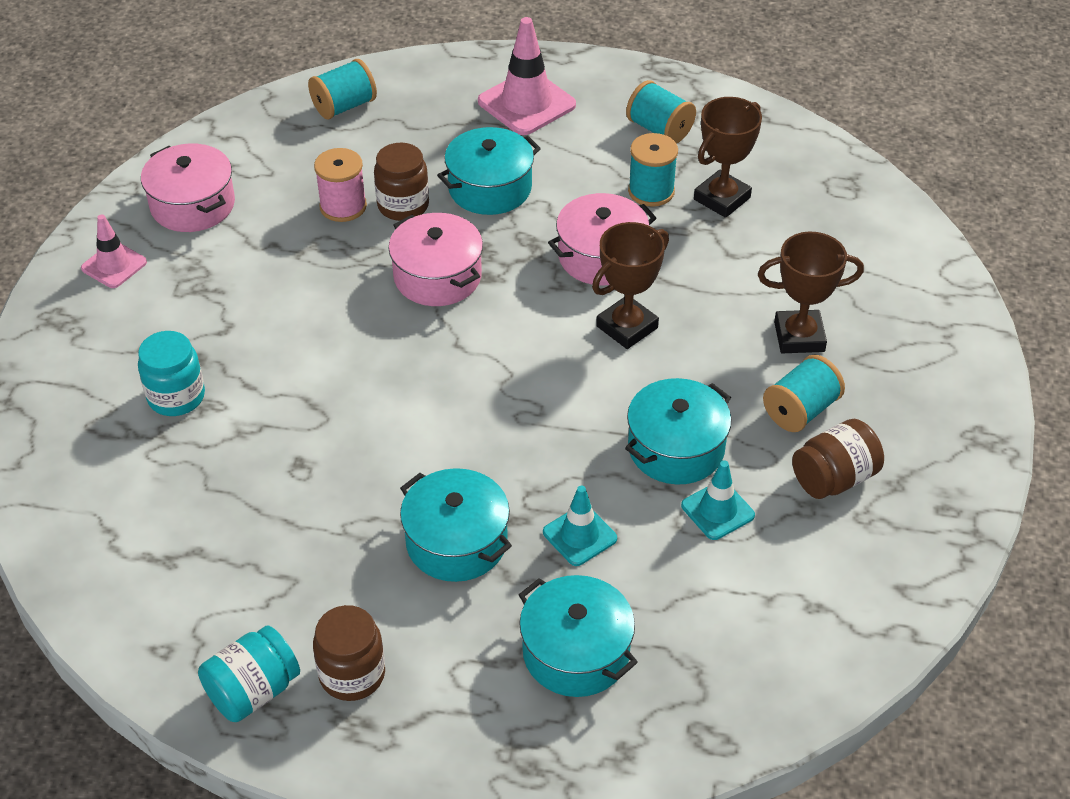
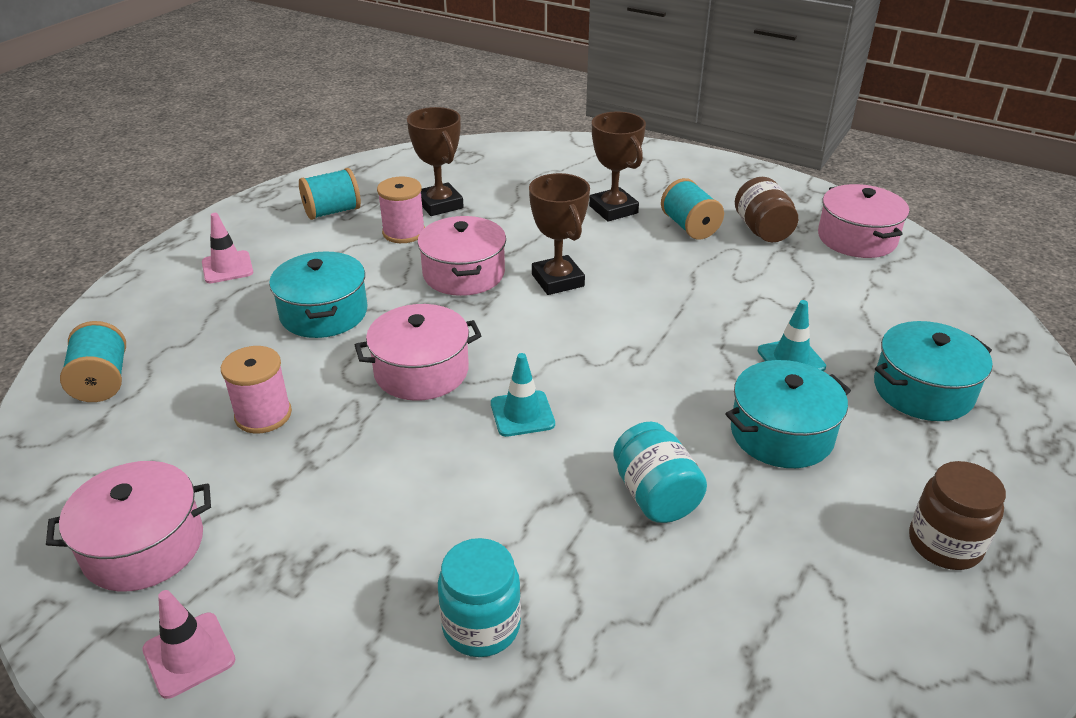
camera: 70 degrees left, 10 degrees down
turquoise jar [198,625,300,722] -> turquoise jar moved to [613,422,707,523]
brown jar [374,143,429,221] -> none
pink traffic cone [478,17,576,135] -> pink traffic cone [202,213,253,283], size x0.59
turquoise pot [625,378,731,485] -> none
turquoise spool [628,133,678,207] -> pink spool [377,177,425,243]
turquoise traffic cone [681,460,755,540] -> turquoise traffic cone moved to [491,353,555,437]
brown trophy [758,232,864,353] -> brown trophy turned 45 degrees counterclockwise [589,112,646,221]
none -> pink pot [818,184,909,258]

